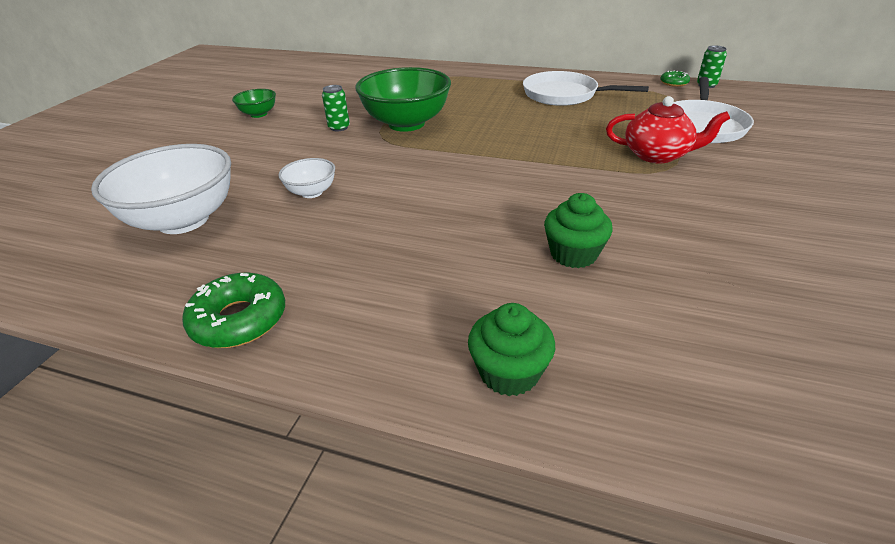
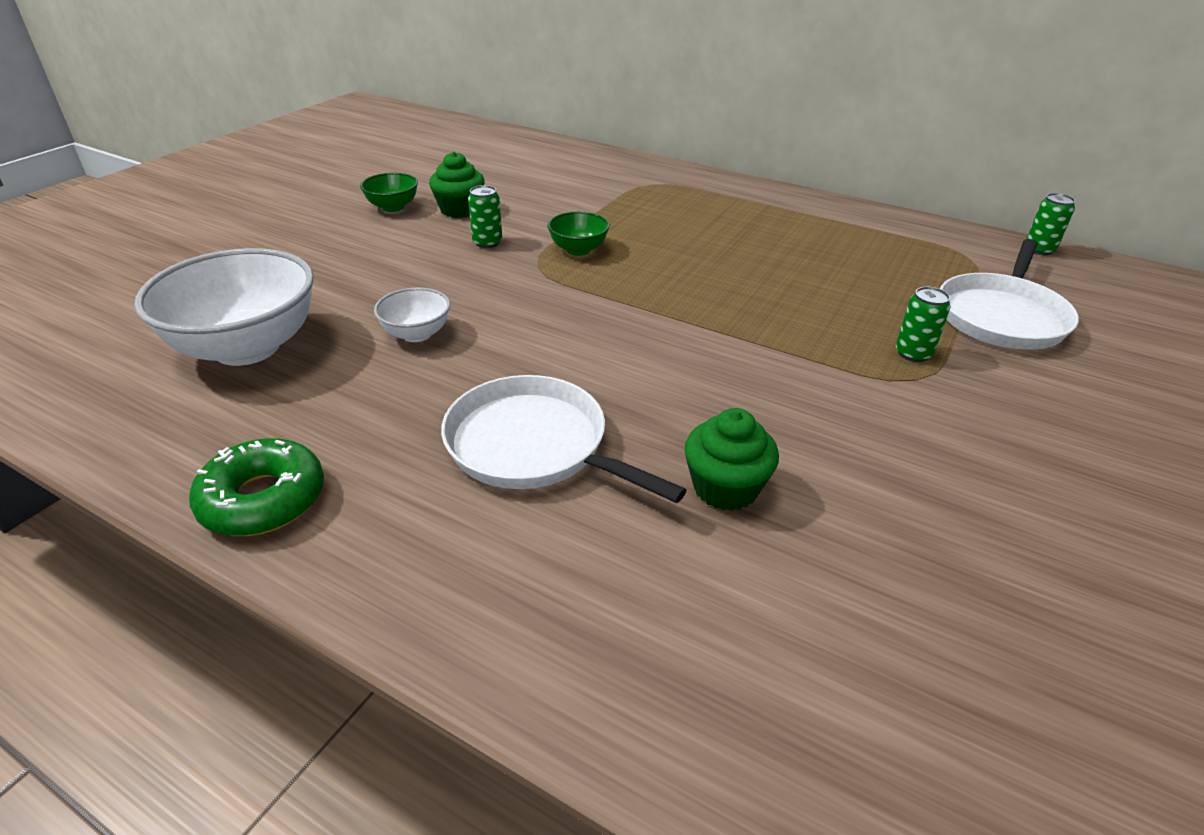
camera: 10 degrees right, 0 degrees up
green bowl [355,67,451,132] -> green bowl [547,212,610,256], size x0.48
green cupcake [468,303,555,396] -> green cupcake moved to [429,152,485,218]
white pan [523,71,649,106] -> white pan moved to [441,375,687,503]
red teapot [606,96,730,163] -> green can [896,287,951,362]
green donut [660,70,690,87] -> none

